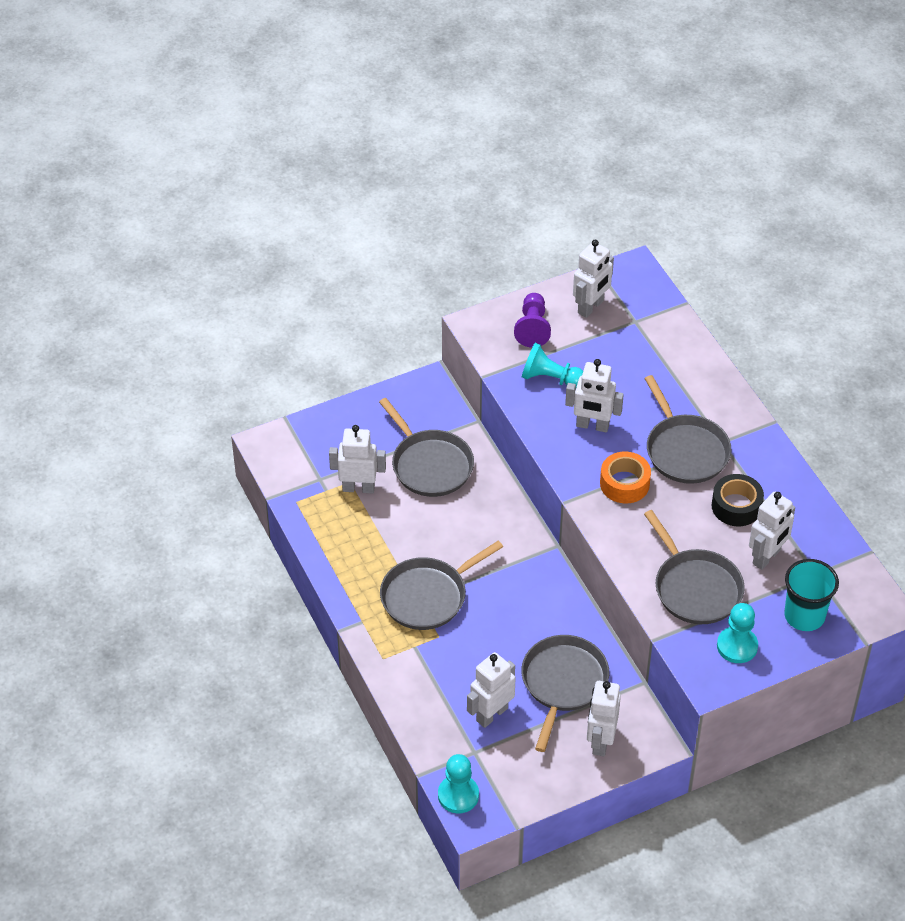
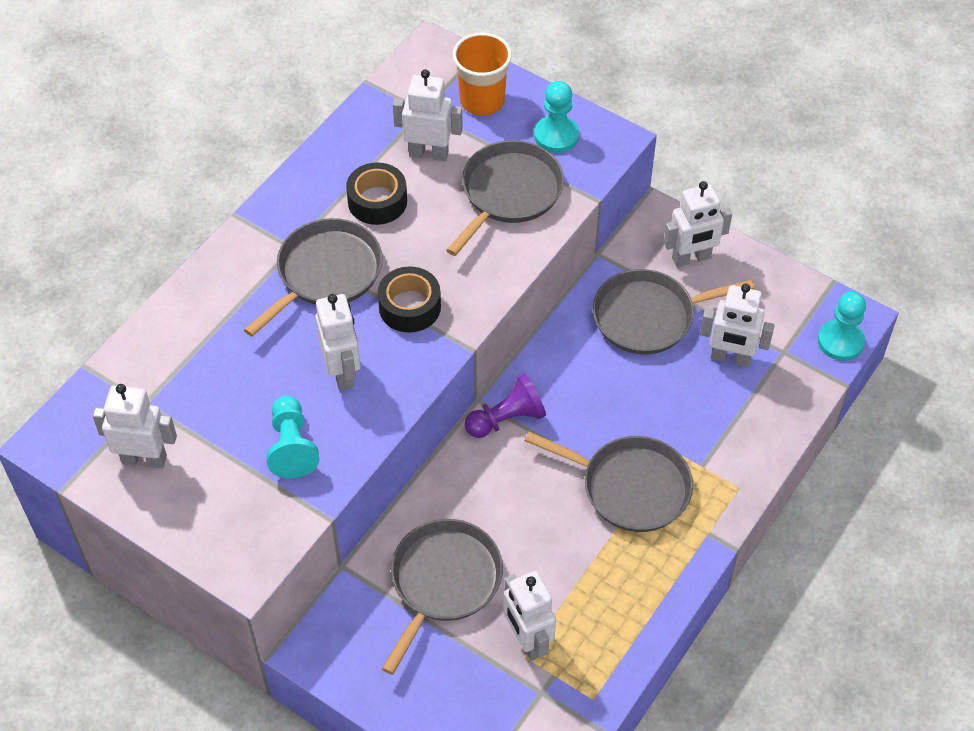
camera: 120 degrees left, 5 degrees up
purple pawn [514,293,551,348] -> purple pawn moved to [464,374,546,438]
orange tape [600,452,651,503] -> black tape [378,267,441,332]
turquoise cup [784,559,839,631] -> orange cup [452,33,512,116]

